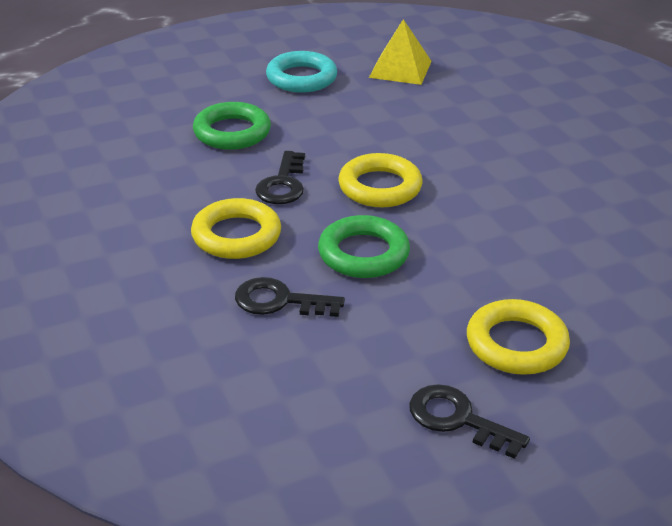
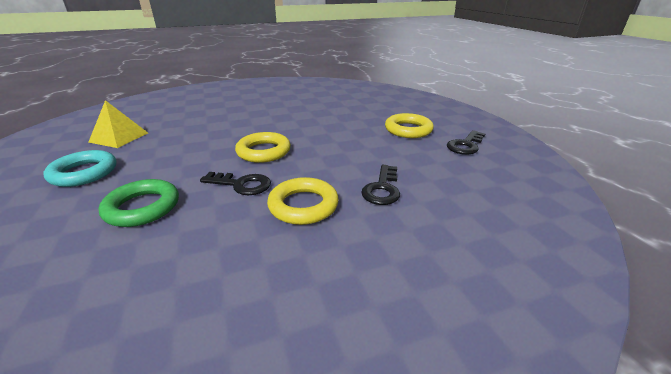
camera: 85 degrees left, 5 degrees down
green ring [318,215,410,278] -> none

